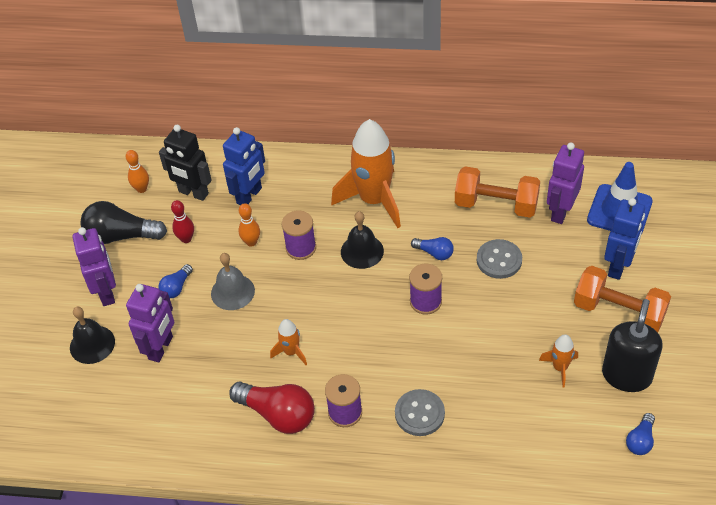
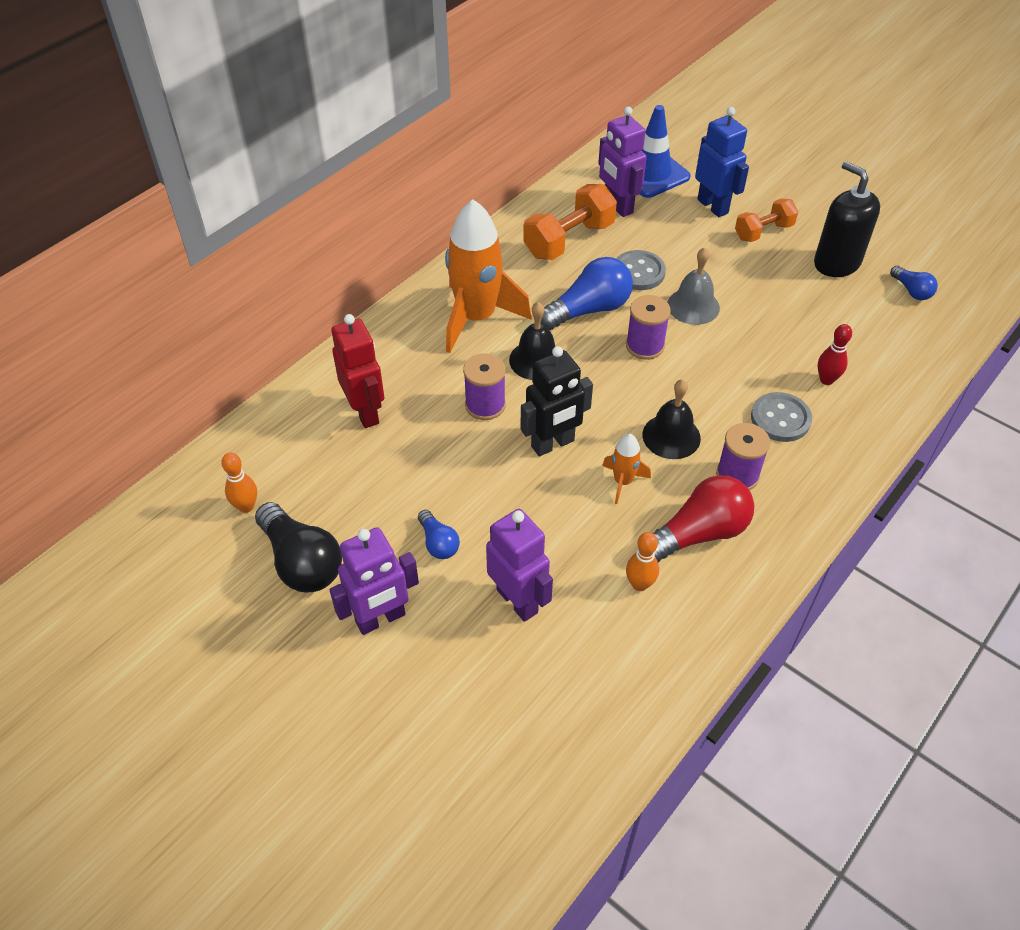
camera: 60 degrees left, 0 degrees up
black bell [70,306,115,364] -> black bell moved to [642,379,701,459]
purple robot [73,227,116,306] -> purple robot turned 135 degrees clockwise [330,527,419,635]
black light bulb [81,201,167,244] -> black light bulb turned 75 degrees counterclockwise [255,502,342,592]
black robot [159,125,212,201] -> black robot moved to [520,346,593,456]
red bowling pin [171,200,194,243] -> red bowling pin moved to [818,324,852,385]
grey bell [211,253,255,310] -> grey bell moved to [667,247,720,325]
blue robot [223,127,265,205] -> red robot [331,314,384,428]
orange bowling pin [238,203,260,247] -> orange bowling pin moved to [626,532,659,591]
blue light bulb [411,237,454,260] -> blue light bulb [541,257,633,330], size x1.90
orange rocket [539,334,578,387] -> none
orange dumbbell [574,266,671,333] -> orange dumbbell [735,198,798,242], size x0.64

